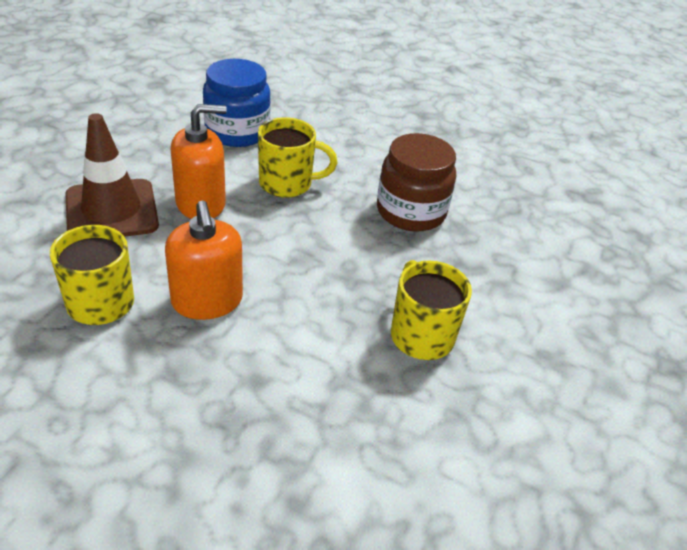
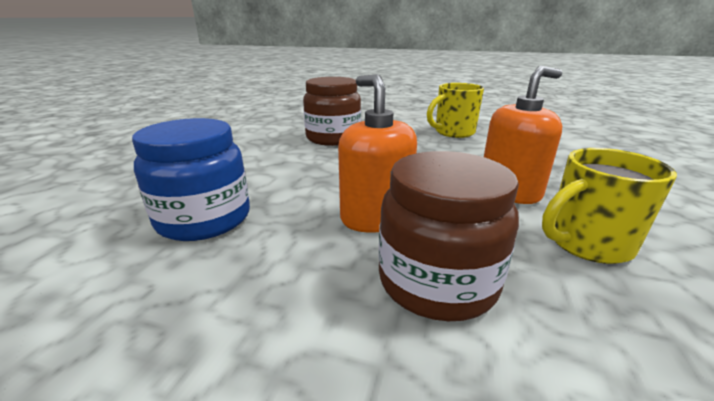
camera: 95 degrees left, 15 degrees down
brown traffic cone [65,113,159,237] -> brown jar [378,151,519,321]
yellow mug [258,117,337,198] -> none

